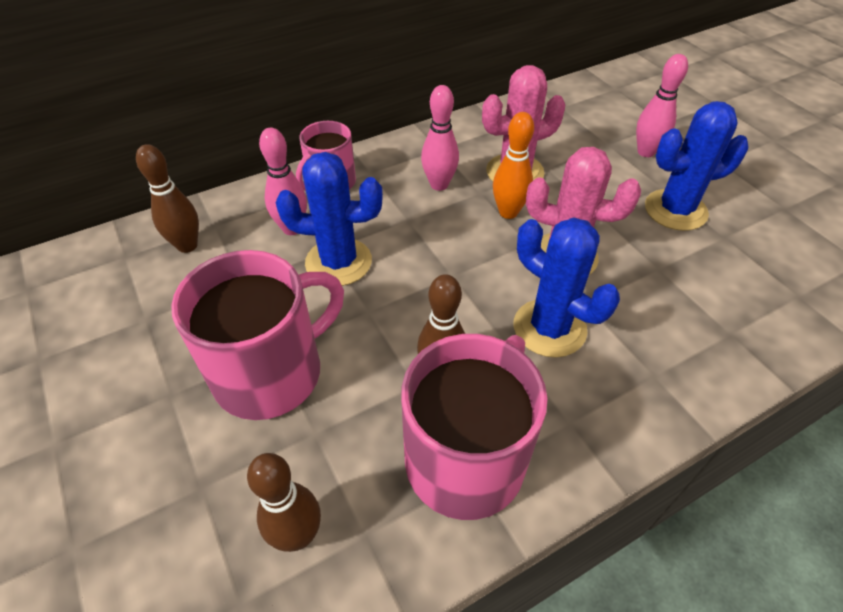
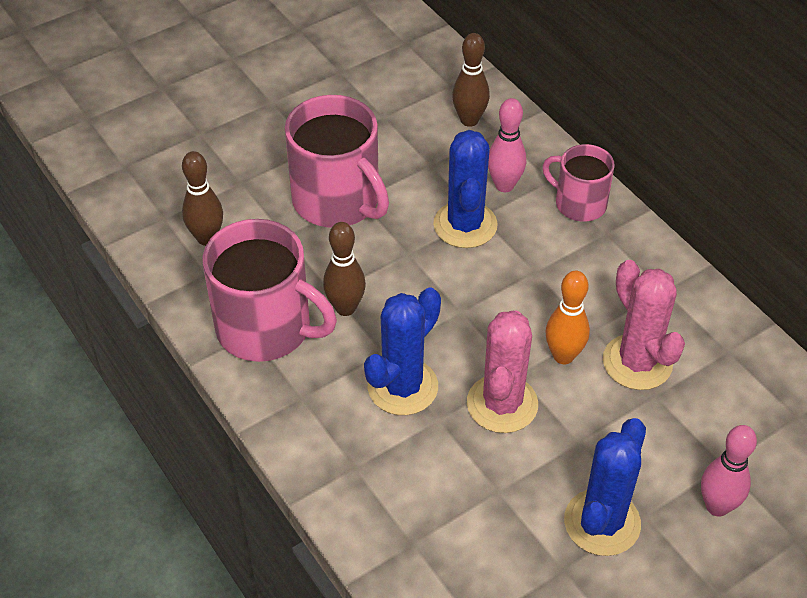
camera: 85 degrees right, 0 degrees up
pink bowling pin [421,85,459,191] -> none
blue cactus [645,101,749,231] -> blue cactus turned 45 degrees clockwise [564,418,646,556]

